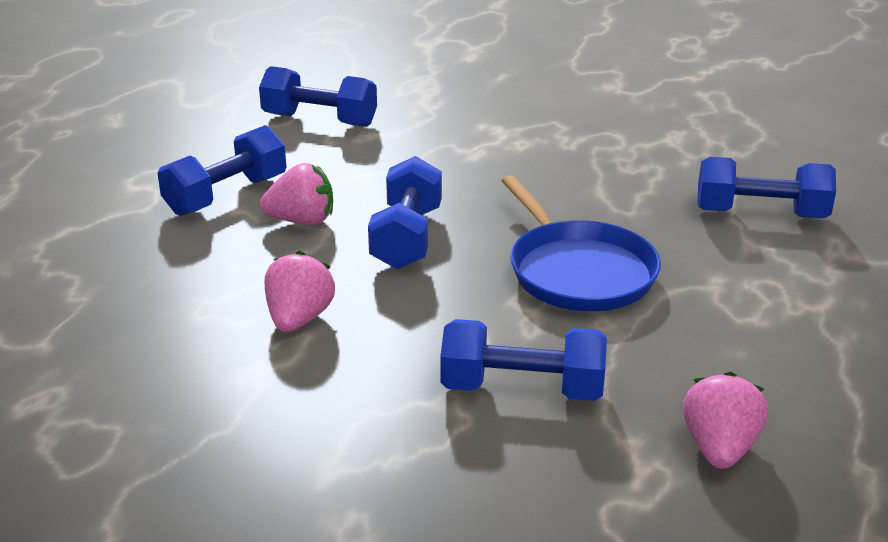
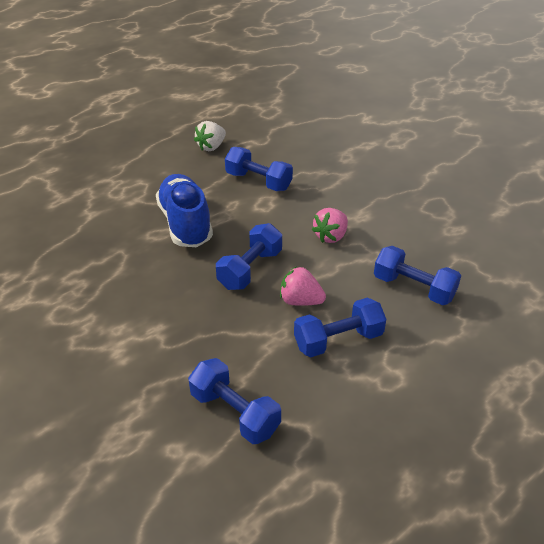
camera: 155 degrees left, 10 degrees up
blue pan [501,175,661,311] -> blue shoe [156,174,213,247]
pink strawberry [683,372,768,469] -> white strawberry [194,121,226,151]
blue dumbbell [697,157,836,218] -> blue dumbbell moved to [374,246,461,305]

